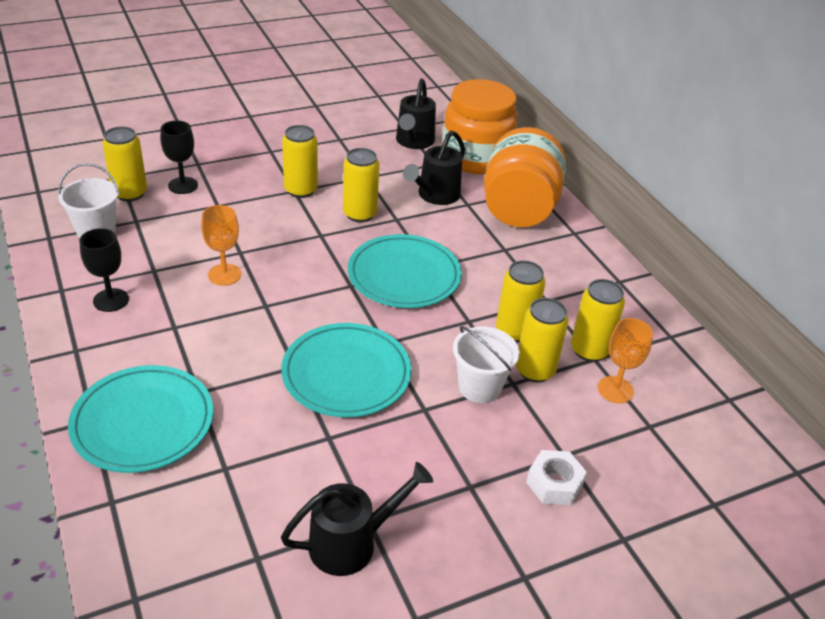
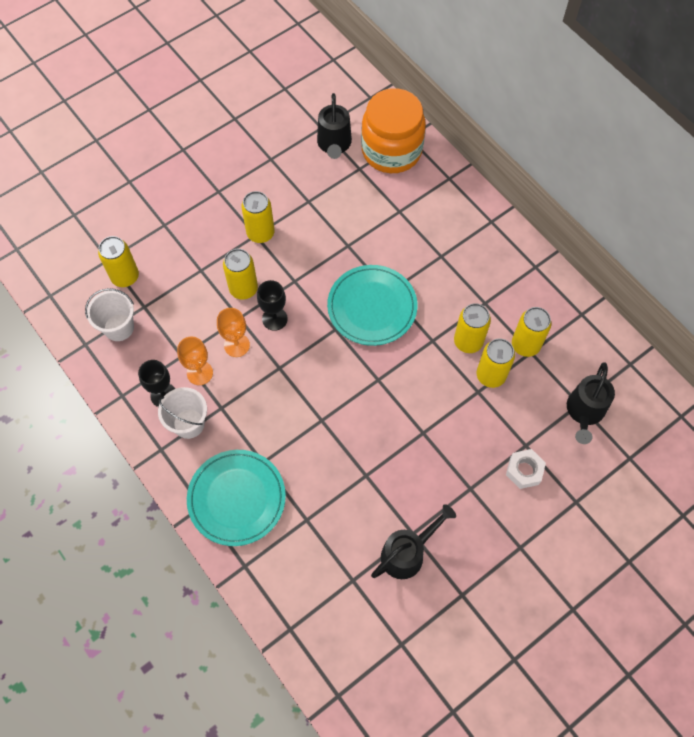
camera: 10 degrees left, 25 degrees up
black goblet [160,121,198,194] -> black goblet moved to [257,280,288,331]
turquoise plate [281,323,412,417] -> none
yellow can [343,148,380,222] -> yellow can moved to [223,249,258,300]
black watering can [403,131,465,205] -> black watering can moved to [567,362,615,444]
white bucket [453,326,520,403] -> white bucket moved to [158,387,207,439]
orange jar [484,127,566,227] -> none
orange goblet [598,318,653,403] -> orange goblet moved to [177,336,213,385]

